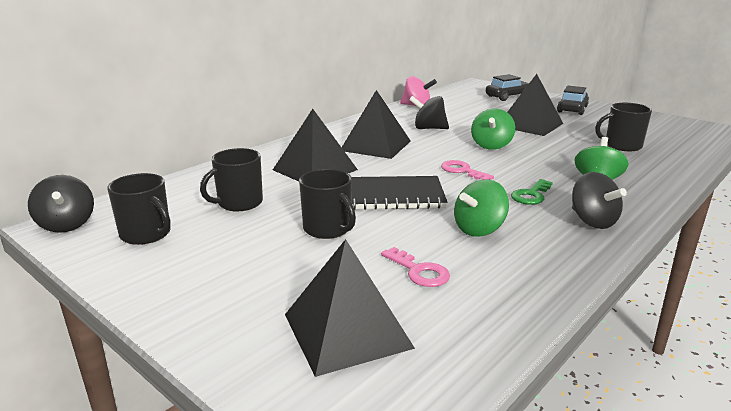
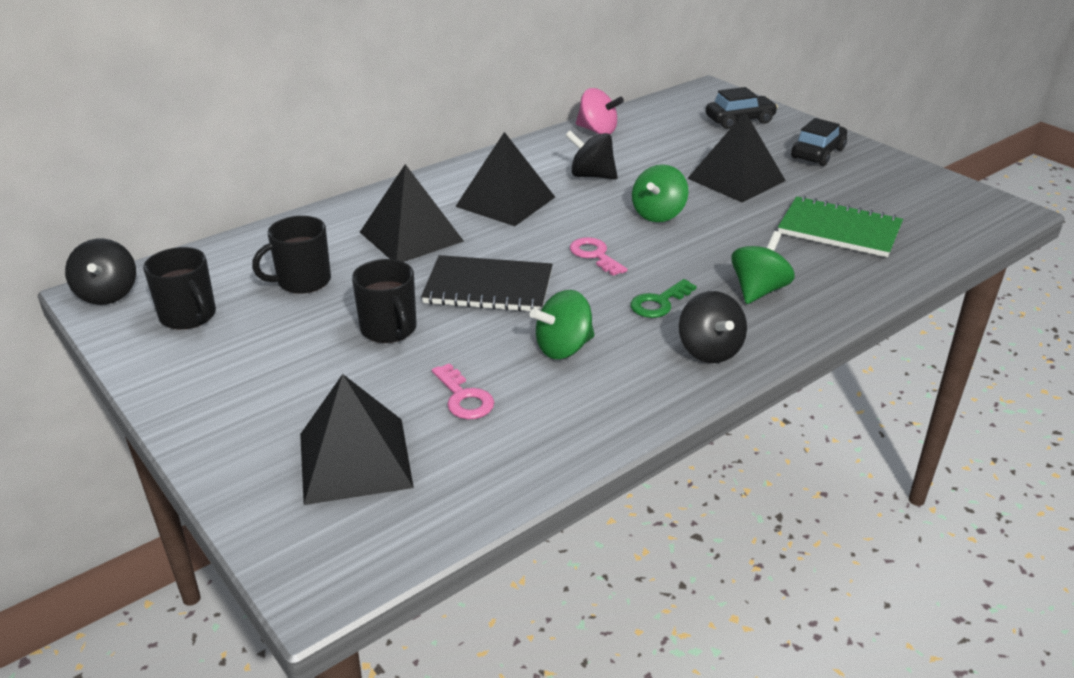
camera: 10 degrees right, 10 degrees up
black mug [595,103,652,151] -> green notebook [778,196,903,257]

